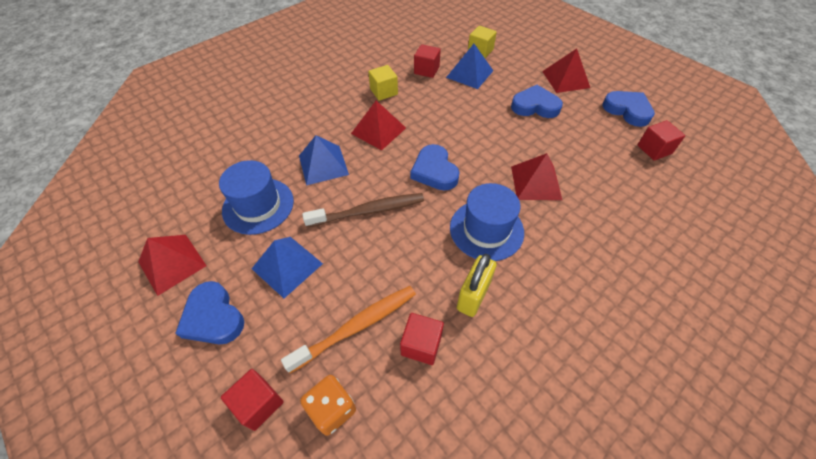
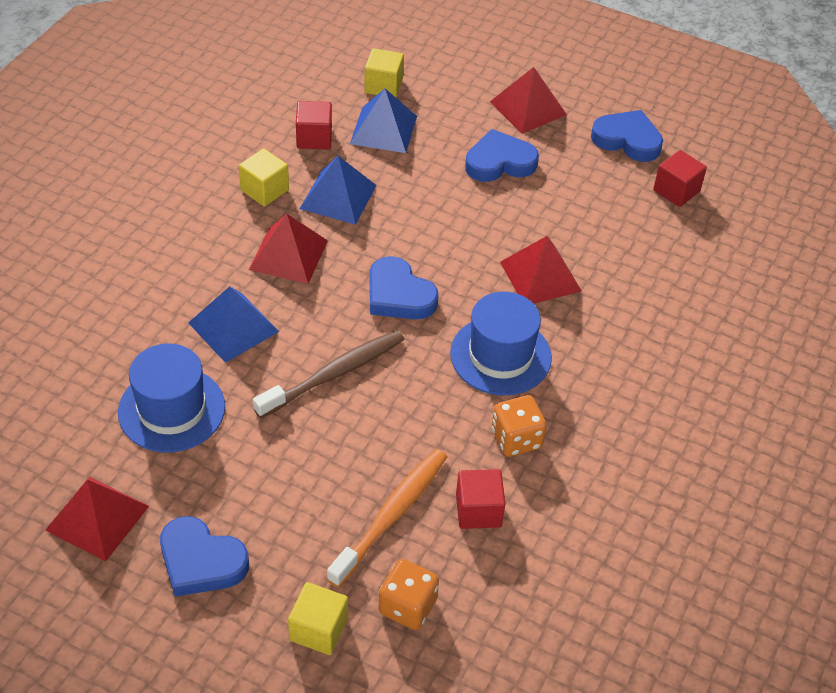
camera: 25 degrees left, 5 degrees down
red cube [221,369,284,431] -> yellow cube [288,582,348,655]
blue pyramid [252,237,323,298] -> blue pyramid moved to [300,156,377,225]
yellow padlock [457,254,497,317] -> orange dice [491,395,547,457]

